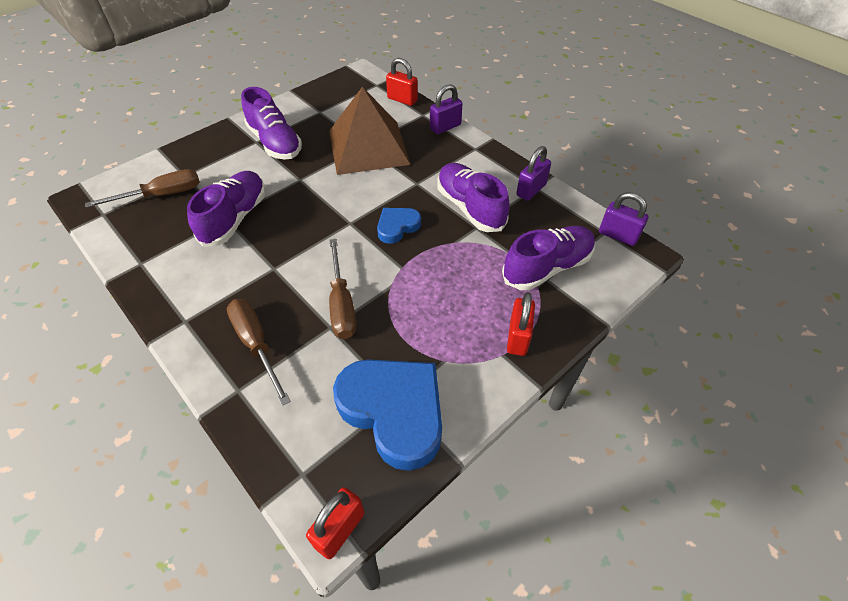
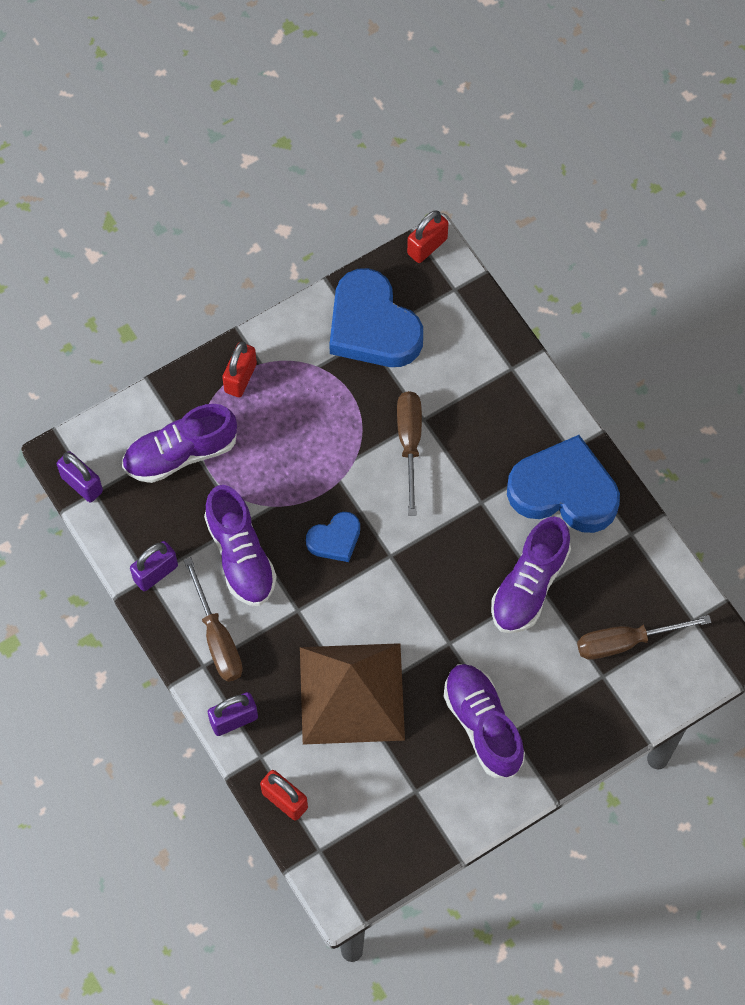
camera: 170 degrees left, 15 degrees up
brown screwdriver [227,299,291,406] -> brown screwdriver moved to [183,557,243,682]
none -> blue heart [507,435,620,533]

